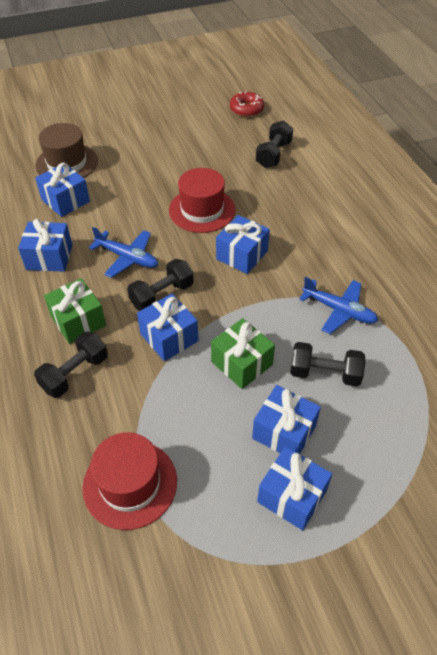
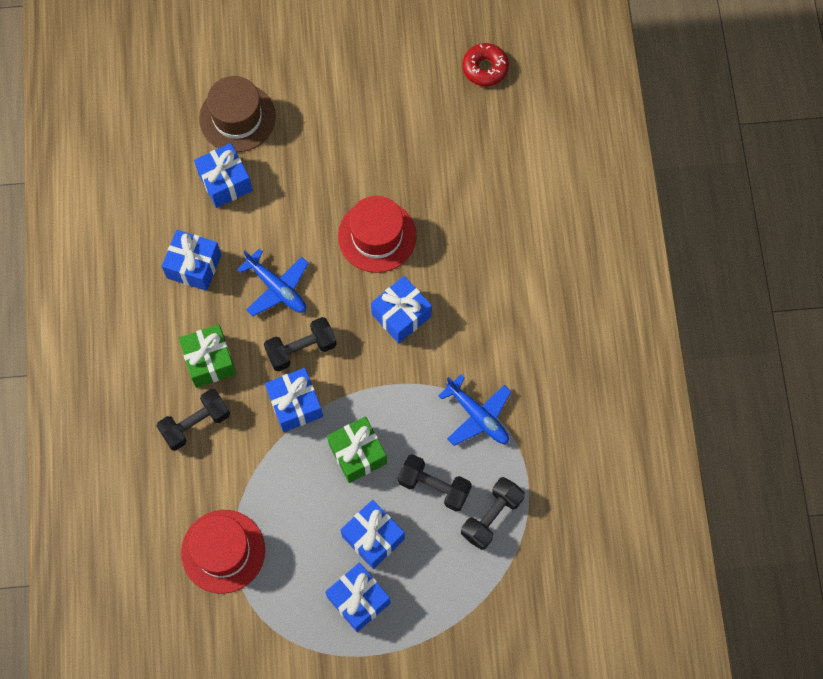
camera: 15 degrees right, 20 degrees up
black dumbbell [256,121,293,168] -> black dumbbell moved to [461,477,525,550]

